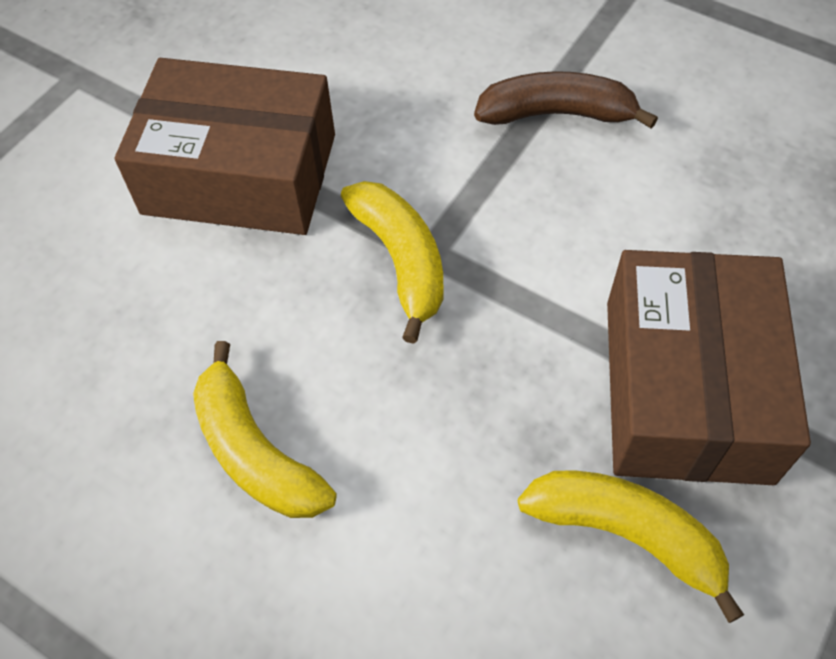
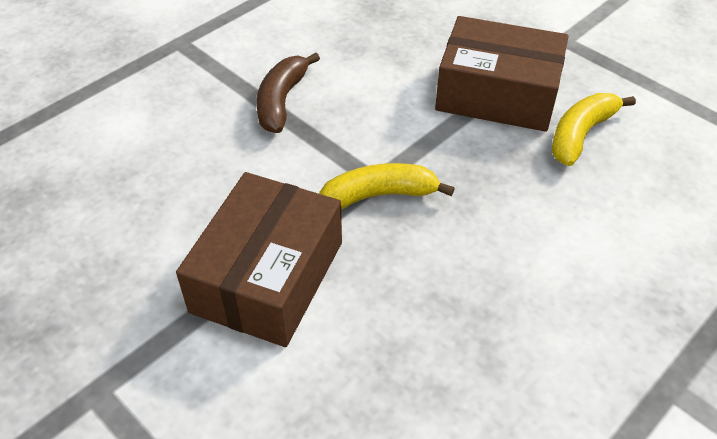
camera: 80 degrees left, 10 degrees down
yellow banana [193,341,336,518] -> none

